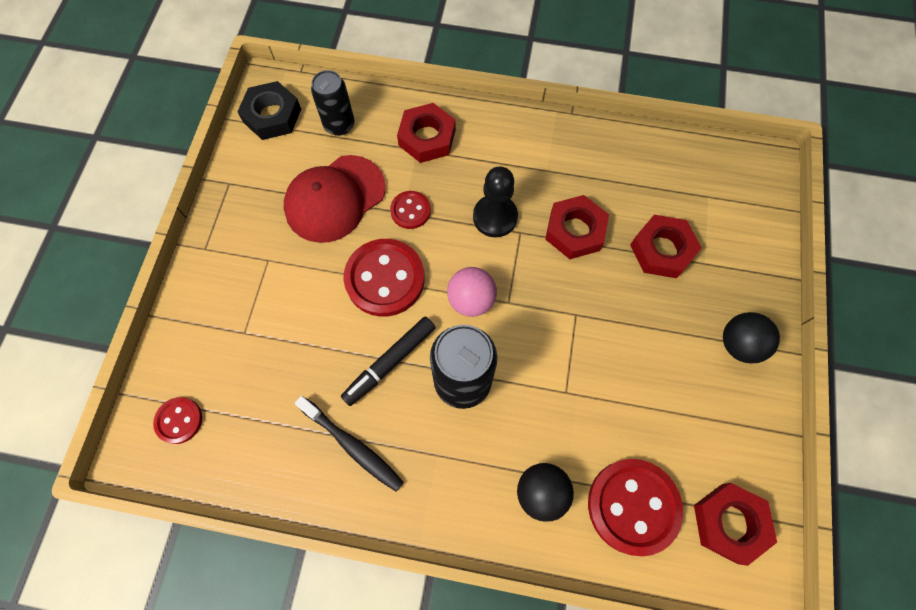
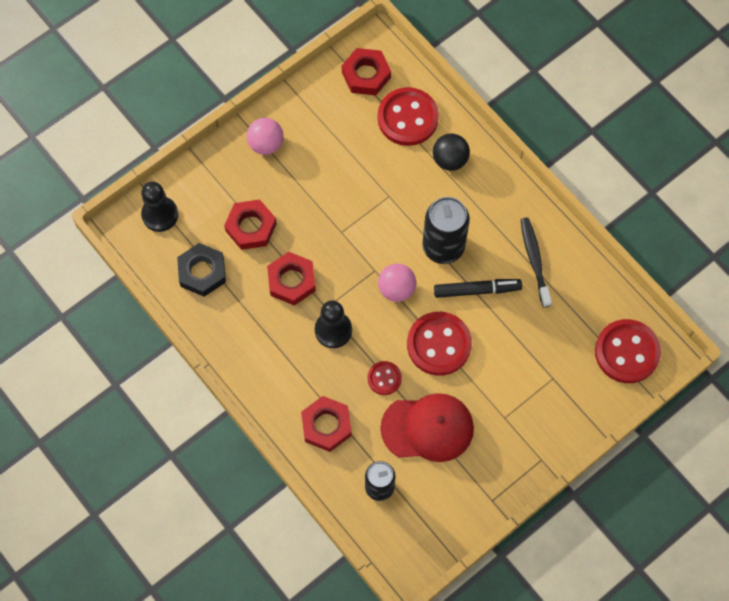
camera: 140 degrees left, 0 degrees up
red button [153,397,202,444] -> red button [595,319,661,383], size x1.90
black nut [237,81,301,140] -> black nut moved to [177,243,226,297]
black ball [723,312,780,363] -> pink ball [247,118,283,155]
none -> black pawn [141,181,178,232]

